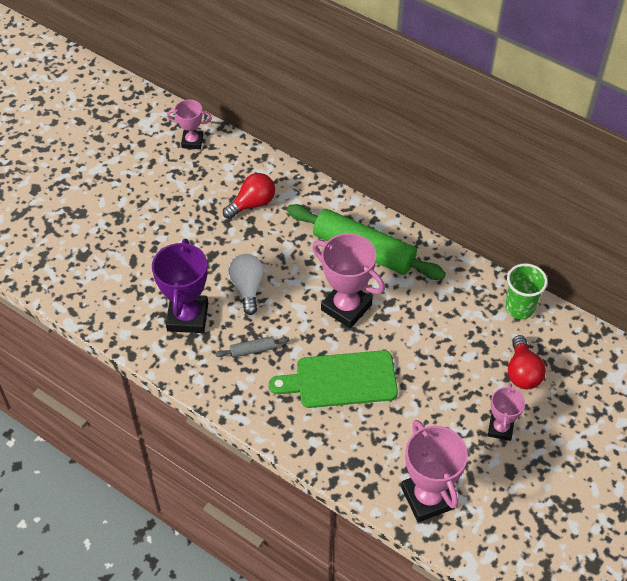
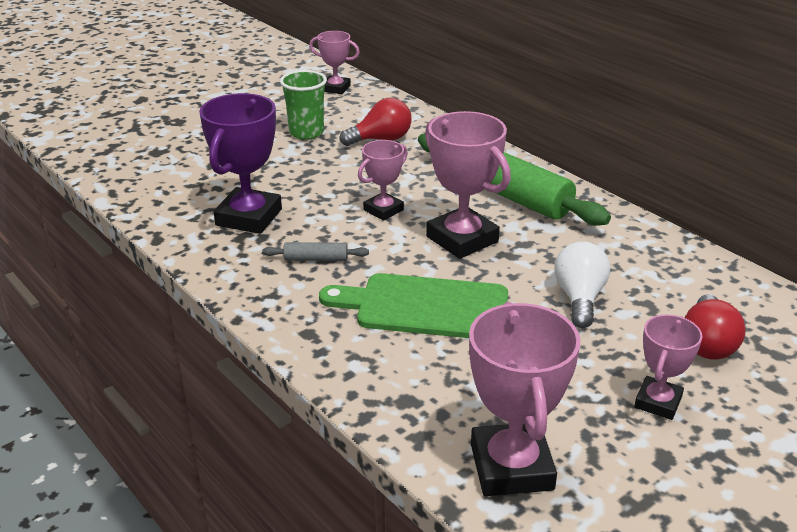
camera: 15 degrees right, 20 degrees down
white light bulb [228,254,264,315] -> white light bulb moved to [554,241,610,328]
green cup [505,263,548,319] -> green cup moved to [280,70,327,140]
none -> pink trophy [358,140,408,221]

